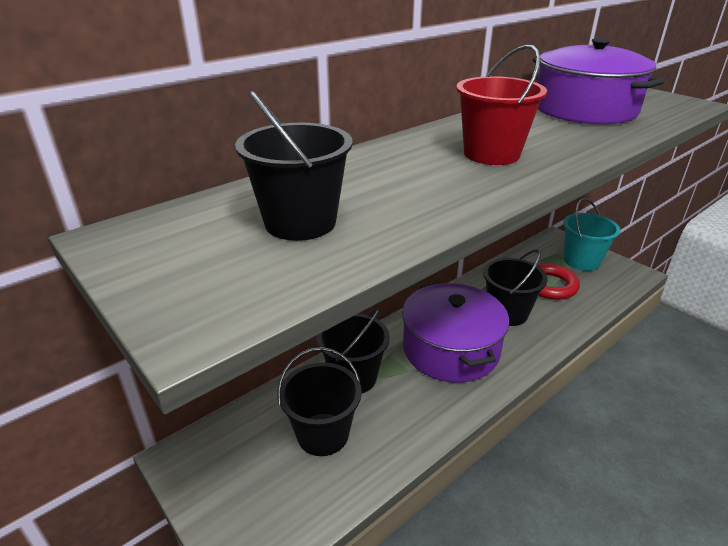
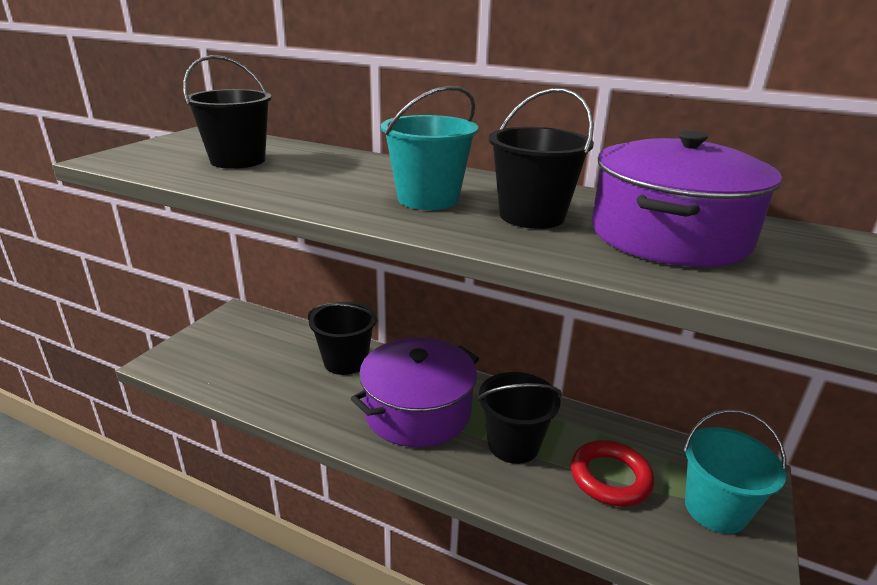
camera: 65 degrees right, 5 degrees down
black bucket [277,347,362,456] -> black bucket moved to [489,88,594,229]
red bucket [456,44,547,165] -> turquoise bucket [381,86,478,210]

